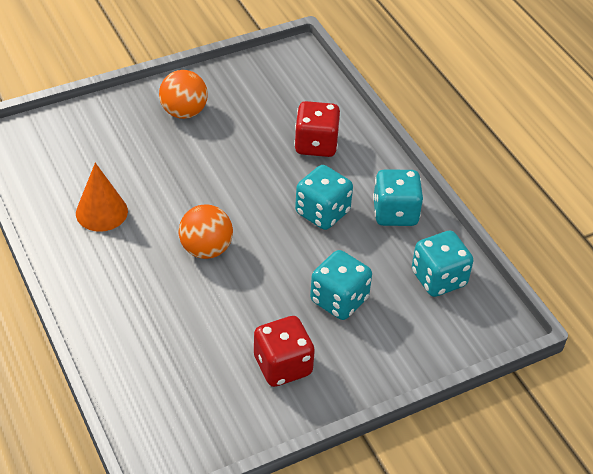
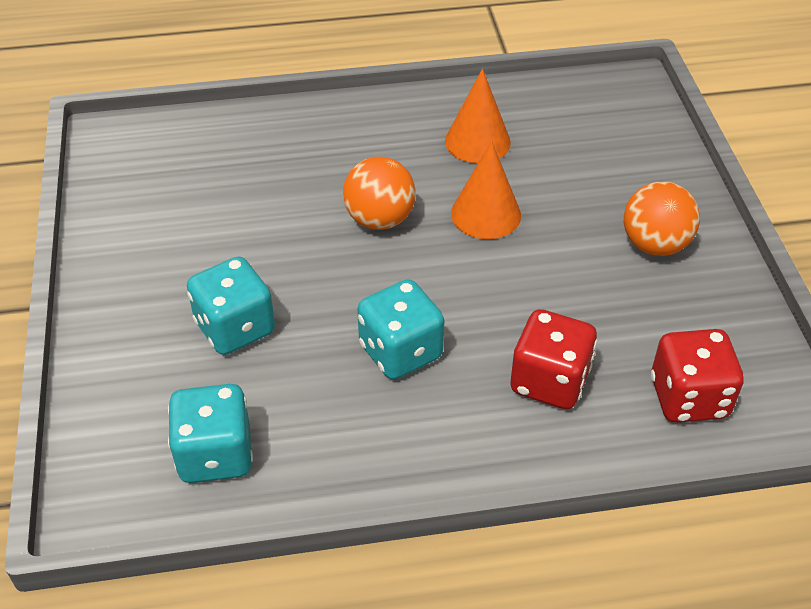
camera: 110 degrees right, 0 degrees up
red dice [254,316,315,387] -> red dice moved to [651,329,744,423]
turquoise dice [373,169,423,226] -> none
none -> orange cone [451,141,521,239]

